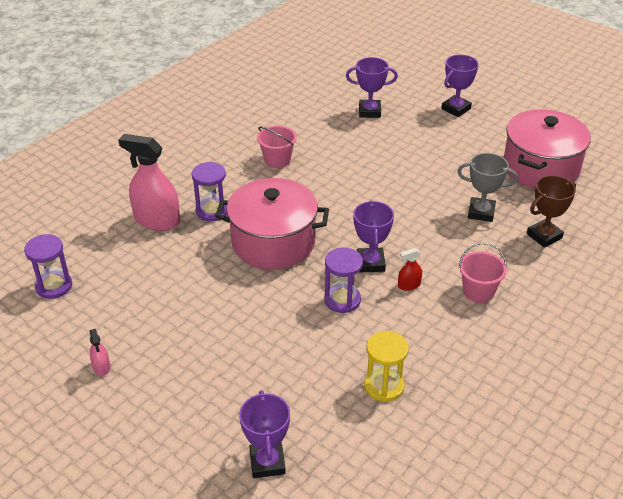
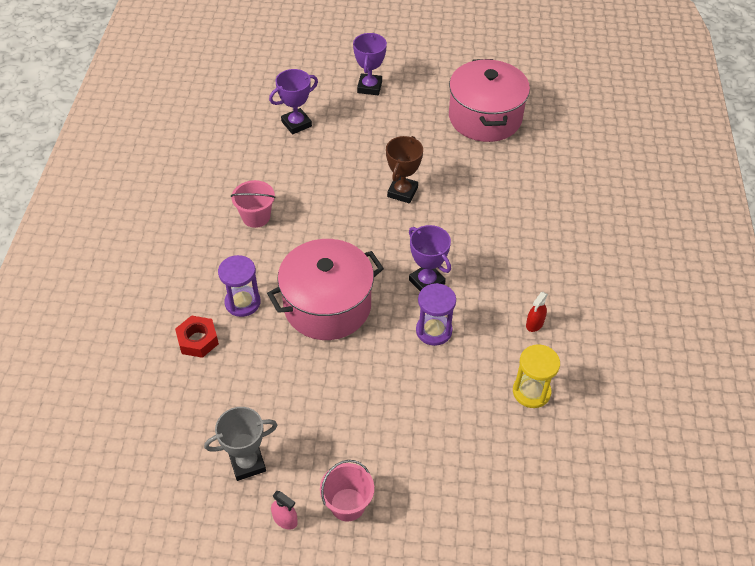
camera: 35 degrees left, 10 degrees up
purple hourglass [24,234,72,299] -> none
pink spray bottle [118,134,180,231] -> red nut [175,315,219,358]
purple trophy [239,390,290,478] -> none
red spray bottle [398,248,422,291] -> red spray bottle moved to [526,292,548,332]
grey trophy [457,153,518,222] -> grey trophy moved to [204,407,277,481]
pink bucket [459,242,507,303] -> pink bucket moved to [320,460,374,521]
brown trophy [527,175,576,248] -> brown trophy moved to [386,136,423,203]

